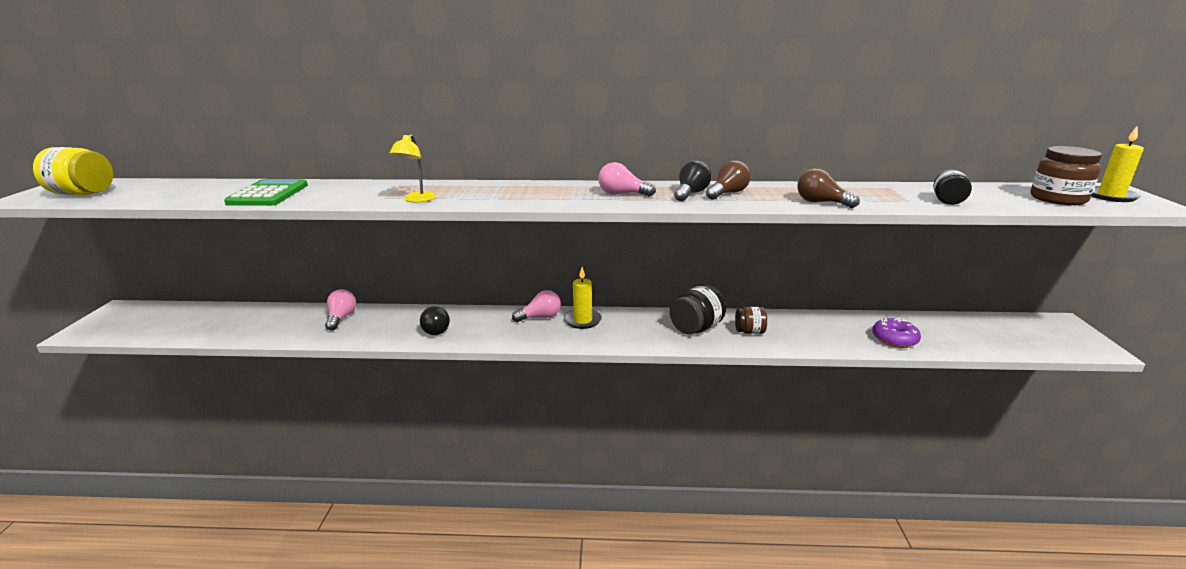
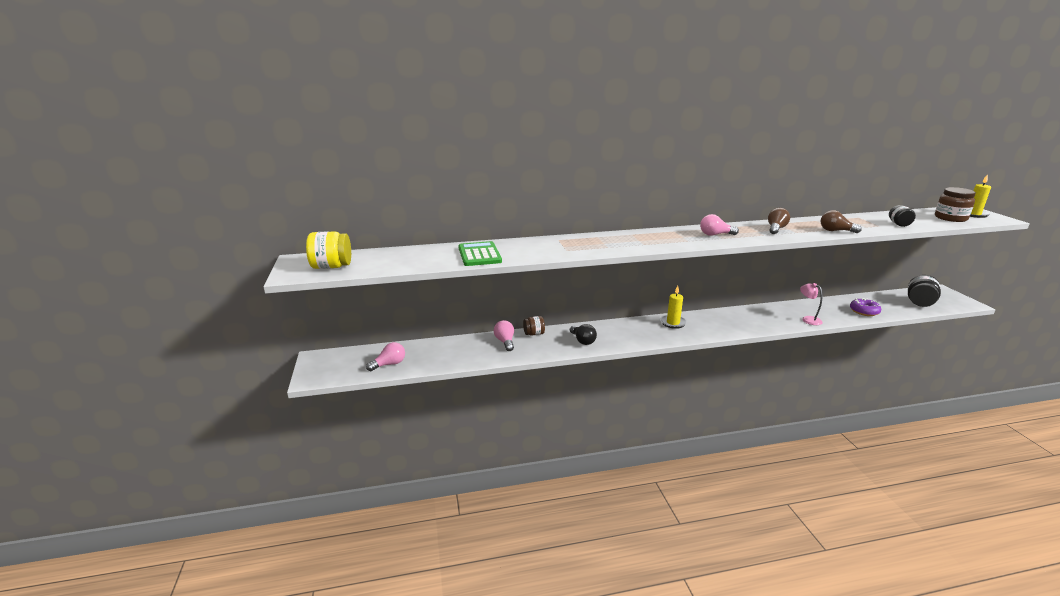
camera: 15 degrees left, 0 degrees up
yellow lamp [389,134,436,202] -> none
pink light bulb [512,290,561,322] -> pink light bulb moved to [366,342,405,371]
black jar [670,284,726,335] -> black jar moved to [908,275,941,307]
black light bulb [675,160,711,201] -> none
brown jar [735,307,767,334] -> brown jar moved to [523,316,545,336]
none -> pink lamp [800,283,823,325]

